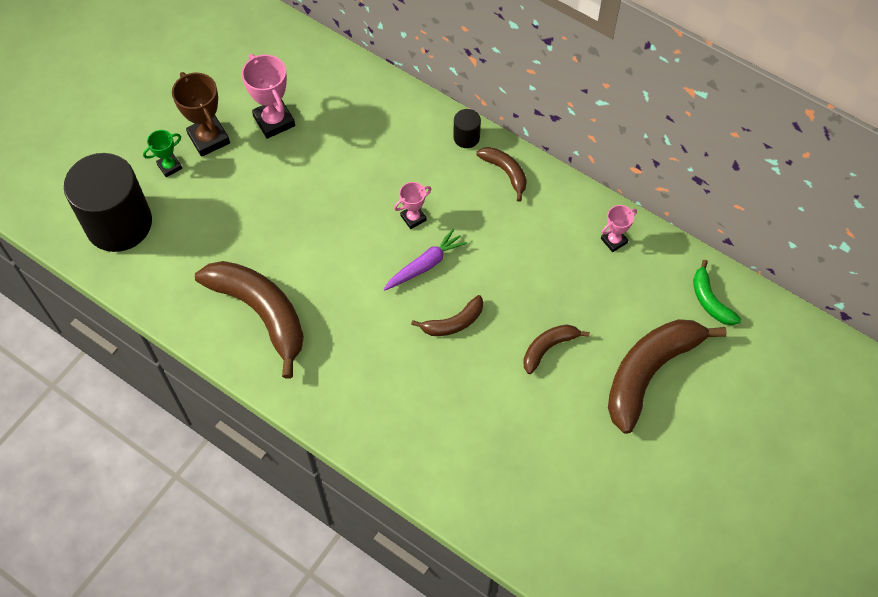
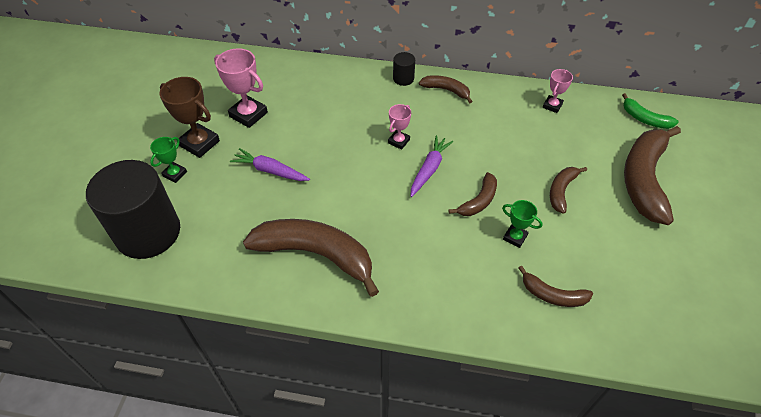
camera: 25 degrees left, 10 degrees down
none -> purple carrot [230,148,310,181]
none -> green trophy [502,200,543,248]
none -> brown banana [519,266,593,307]

